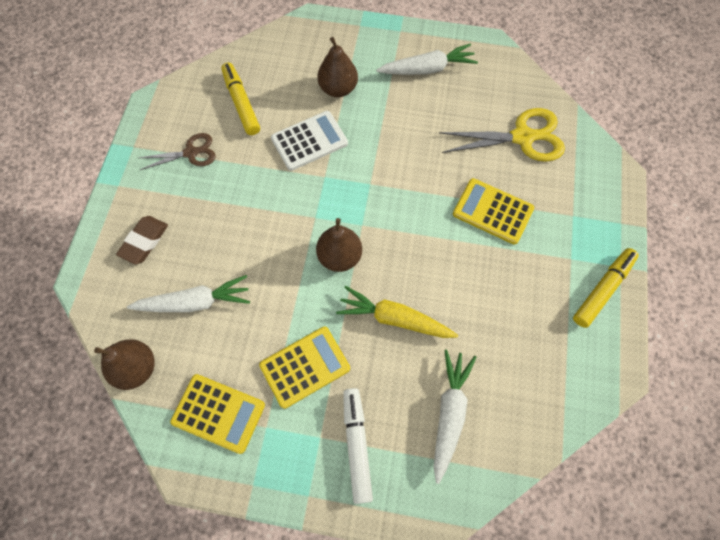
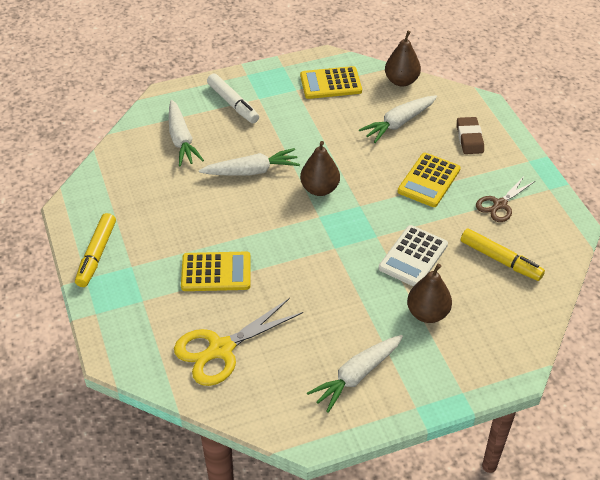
camera: 150 degrees right, 20 degrees down
yellow calculator [259,327,350,409] -> yellow calculator moved to [397,153,461,207]
yellow carrot [336,286,458,338] -> white carrot [199,148,300,176]

